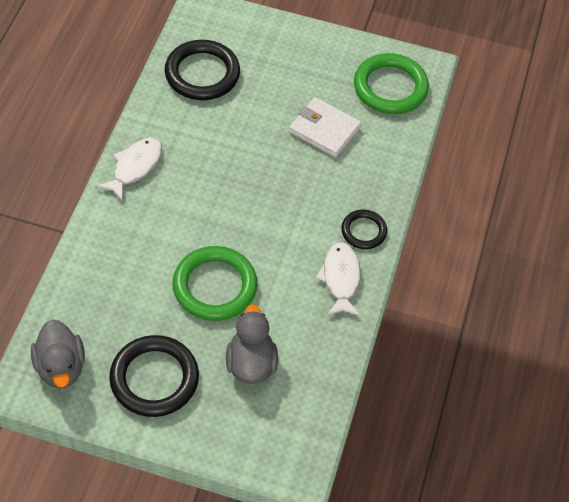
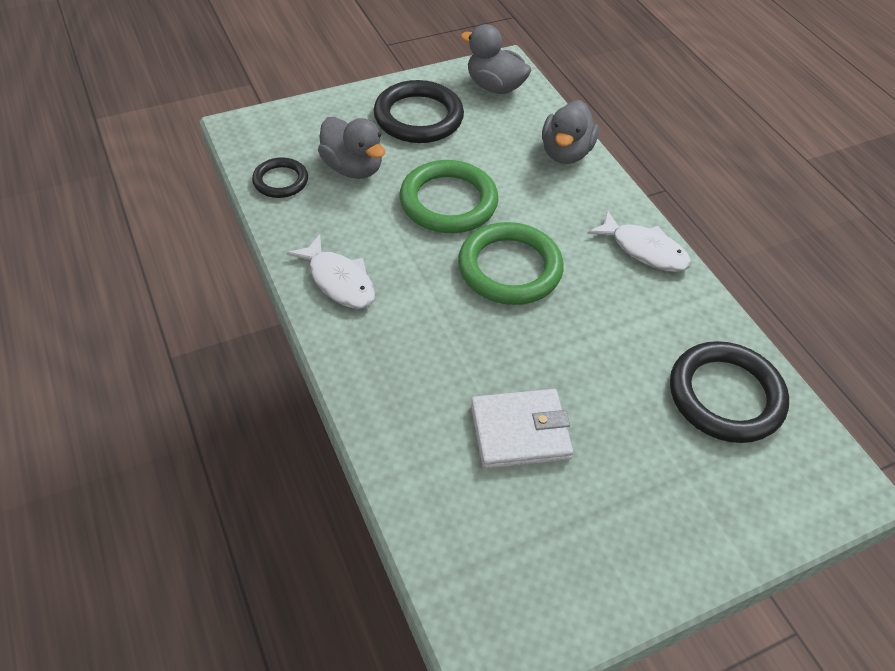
camera: 140 degrees right, 5 degrees down
white fish [97,138,162,201] -> white fish turned 45 degrees counterclockwise [588,210,691,272]
black ring [341,210,387,249] -> black ring moved to [252,157,308,198]
green ring [354,53,429,114] -> green ring moved to [458,222,564,305]
none -> grey duck [542,100,599,164]

